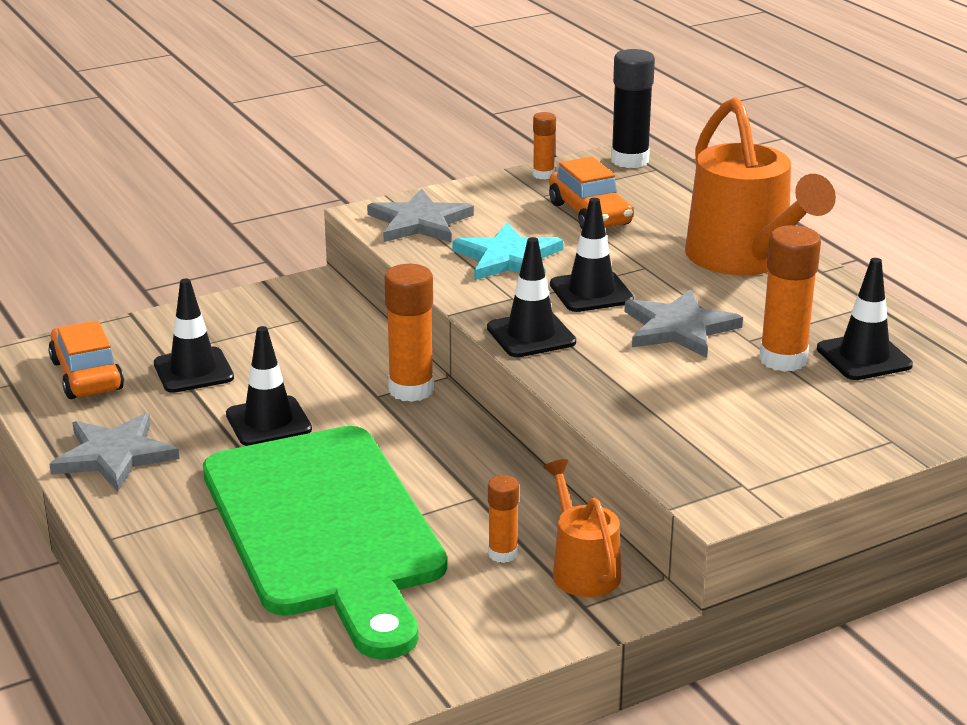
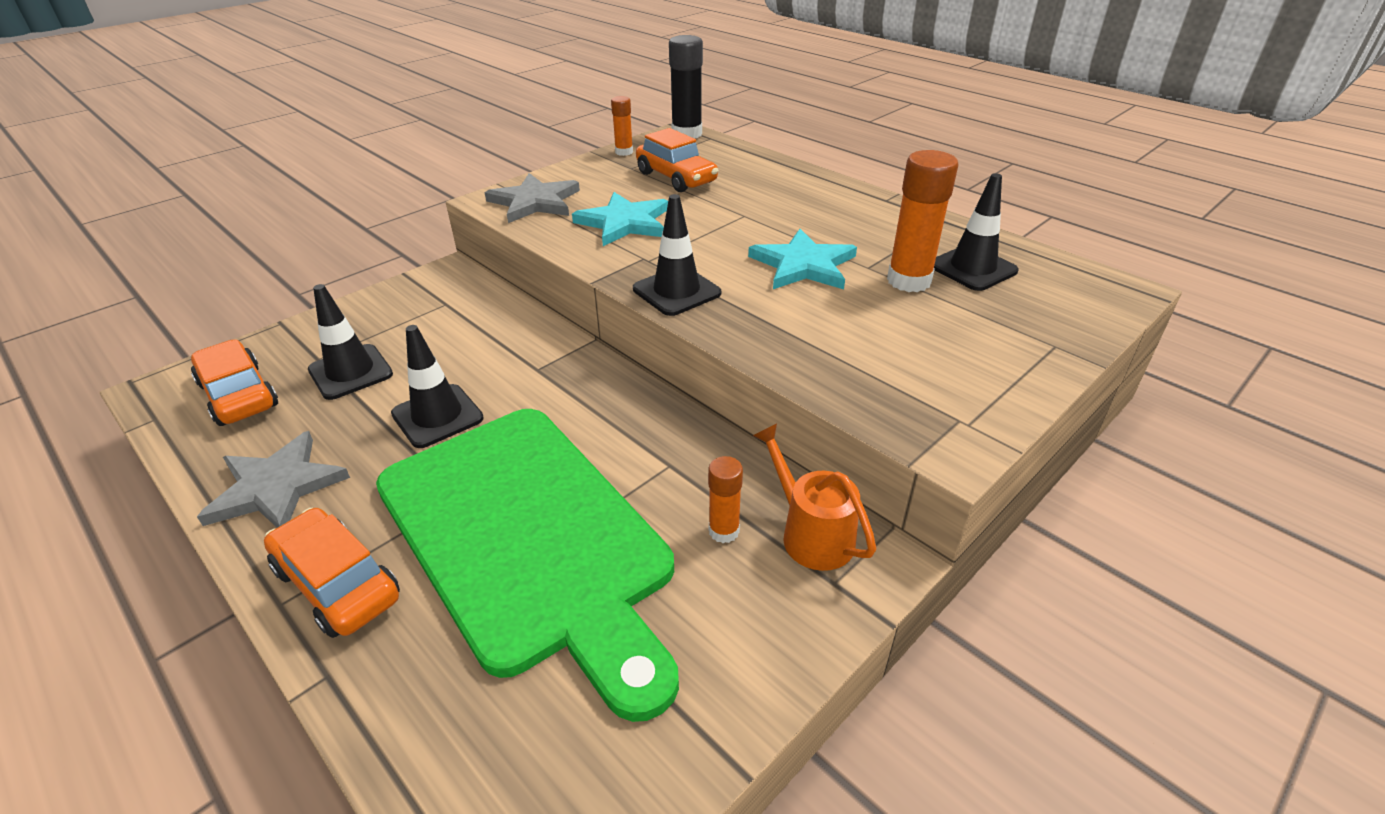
camera: 15 degrees left, 10 degrees up
orange glue stick [385,264,434,402] -> none
black traffic cone [550,198,634,312] -> none
grey star [624,289,743,358] -> turquoise star [748,229,857,289]
orange watering can [685,97,836,275] -> none
none -> orange car [264,508,400,638]

